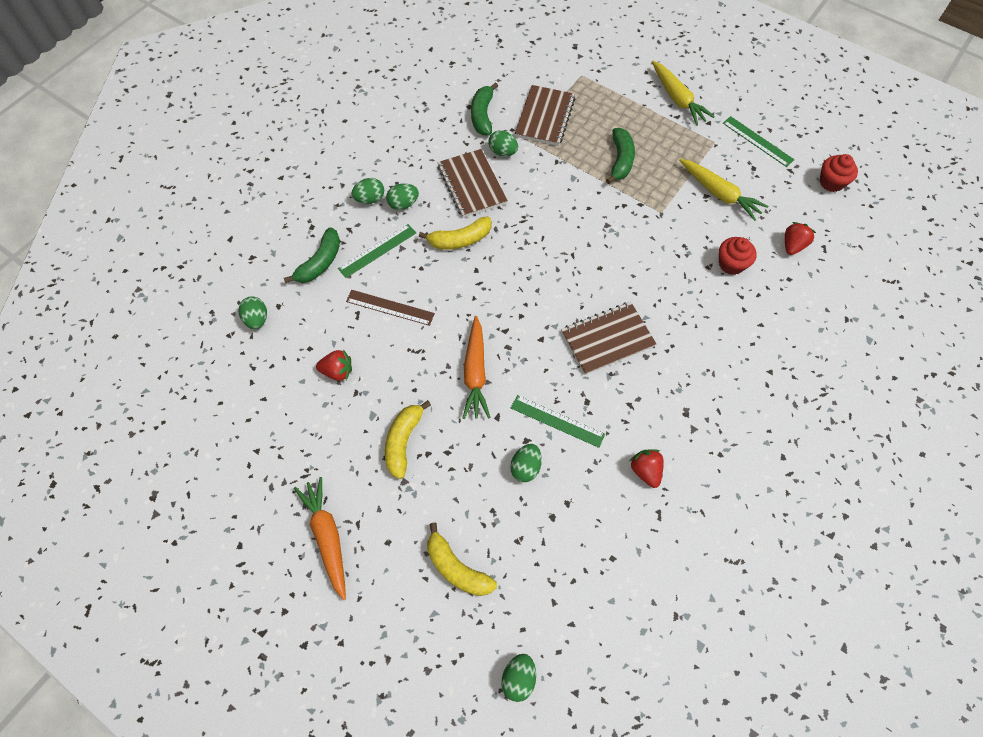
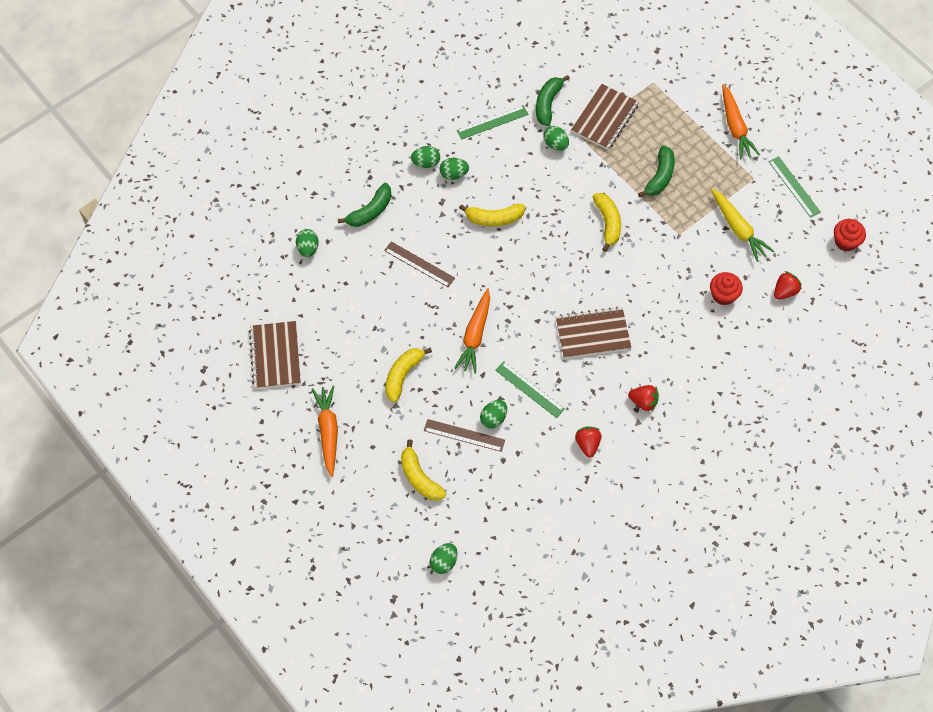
camera: 15 degrees right, 0 degrees up
red strawberry [316,350,352,381] -> red strawberry moved to [628,385,659,412]
green ruler [338,224,416,278] -> green ruler moved to [457,105,528,140]
brown notebook [437,149,508,218] -> brown notebook moved to [249,321,301,389]
yellow carrot [652,61,715,126] -> orange carrot [722,84,760,159]
none -> brown ruler [424,419,505,452]
none -> yellow banana [592,193,621,252]

